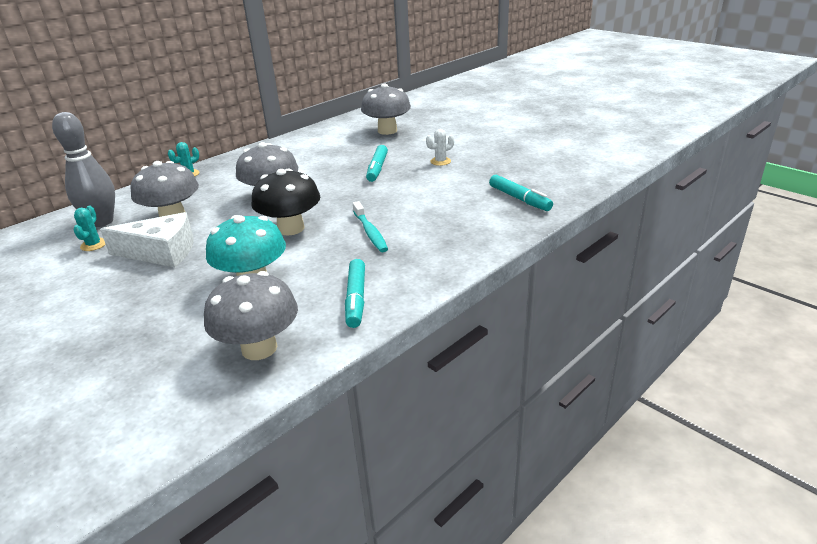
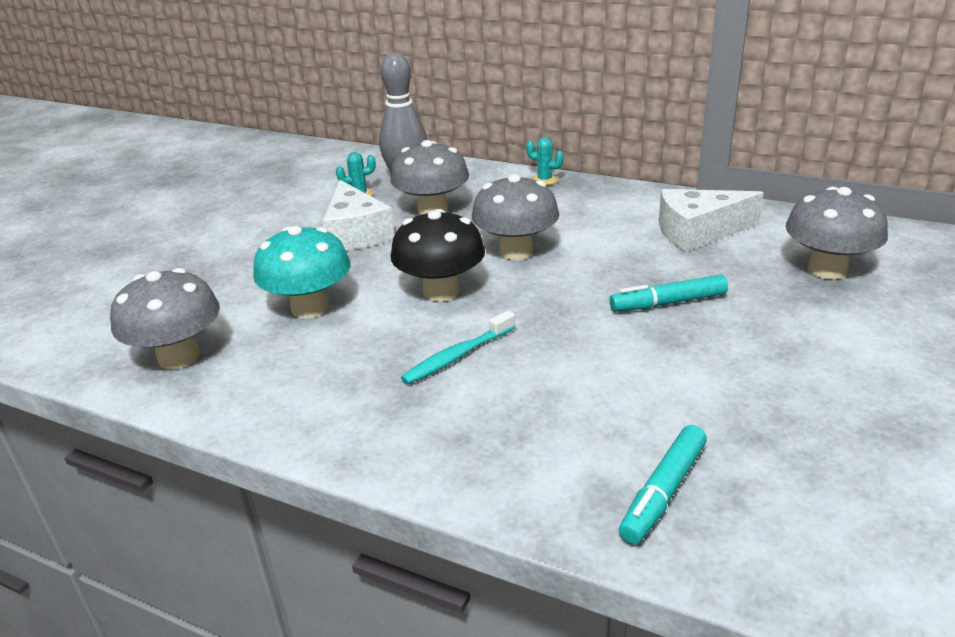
camera: 70 degrees right, 0 degrees up
turquoise marker [345,259,365,328] -> none
white cactus [426,129,454,166] -> none
none -> white cheese [659,189,764,252]

